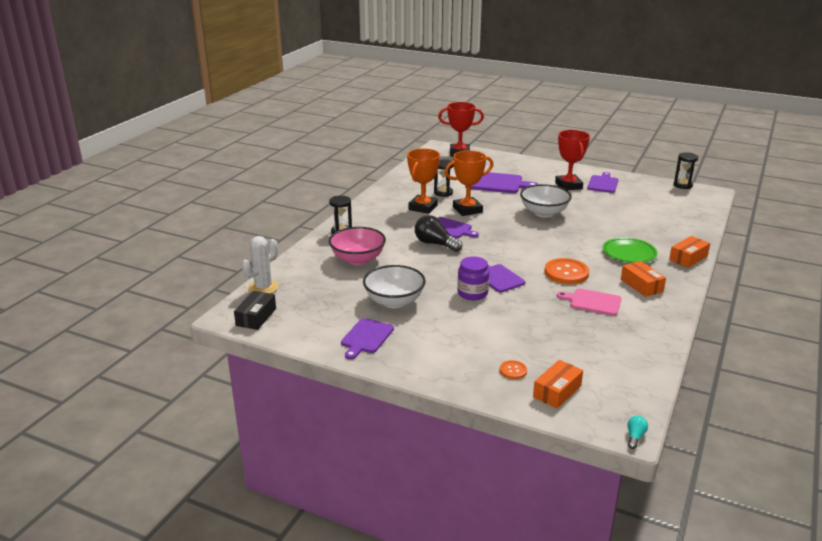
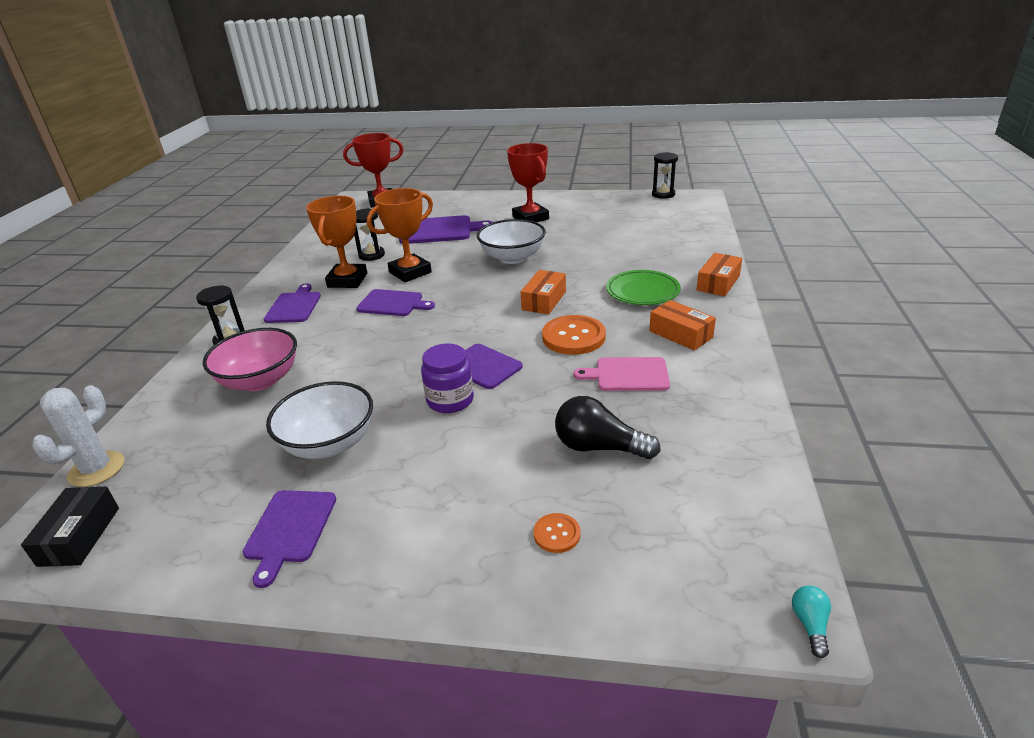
camera: 15 degrees left, 5 degrees up
black light bulb [415,215,462,252] -> black light bulb moved to [555,396,661,459]
orange box [533,360,583,409] -> orange box moved to [521,270,566,314]
purple cutting board [587,172,619,193] -> purple cutting board moved to [264,283,321,323]

